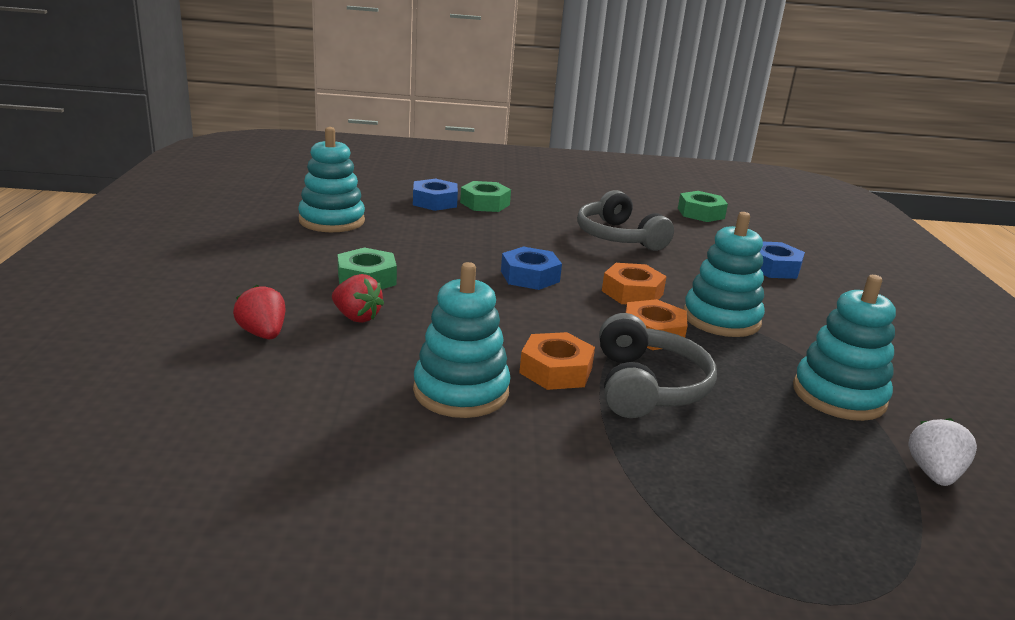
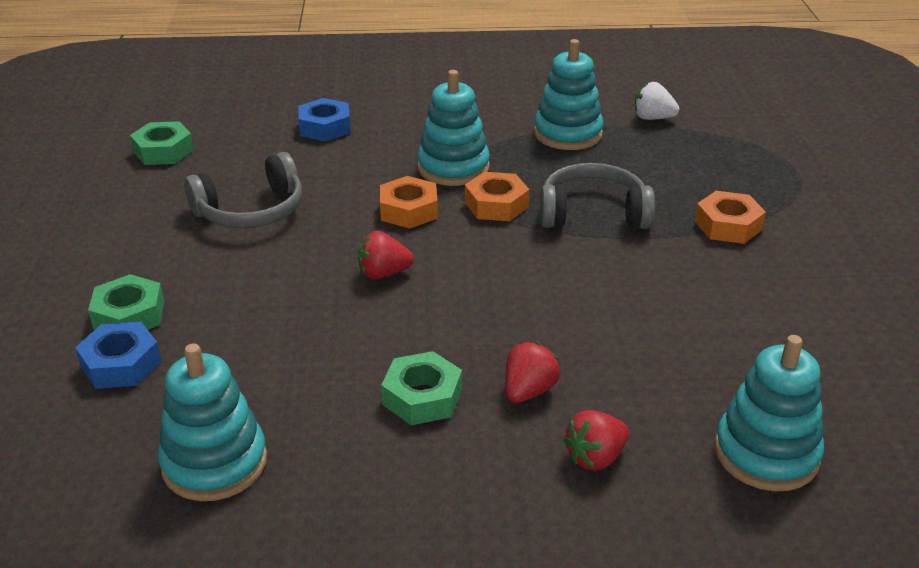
camera: 90 degrees left, 10 degrees up
turquoise stacking toy [413,262,511,418] -> turquoise stacking toy moved to [715,335,824,491]
blue nut [501,247,562,290] -> red strawberry [358,231,414,279]
orange nut [519,332,595,390] -> orange nut moved to [695,191,766,244]

